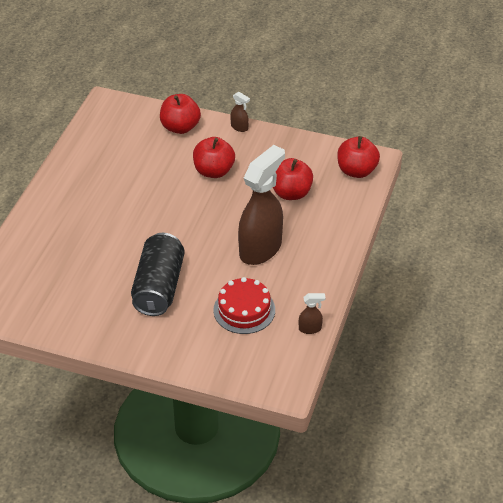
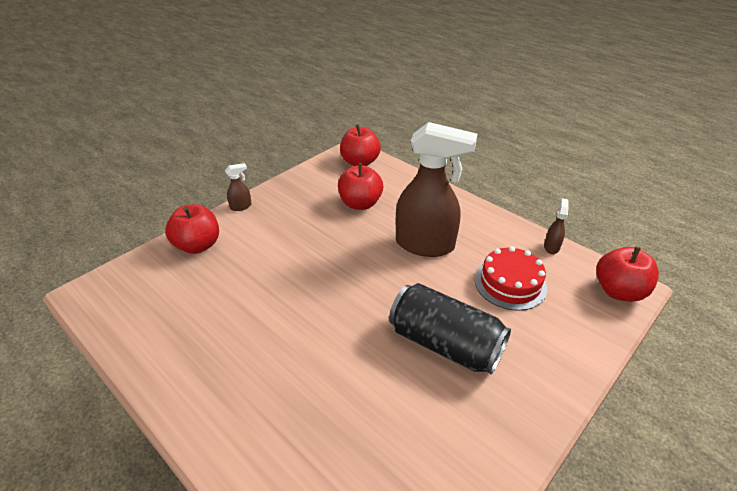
camera: 65 degrees left, 5 degrees down
red apple [193,137,235,178] -> red apple moved to [596,246,659,302]
brown spray bottle [238,145,285,265] -> brown spray bottle turned 135 degrees clockwise [396,122,477,257]

